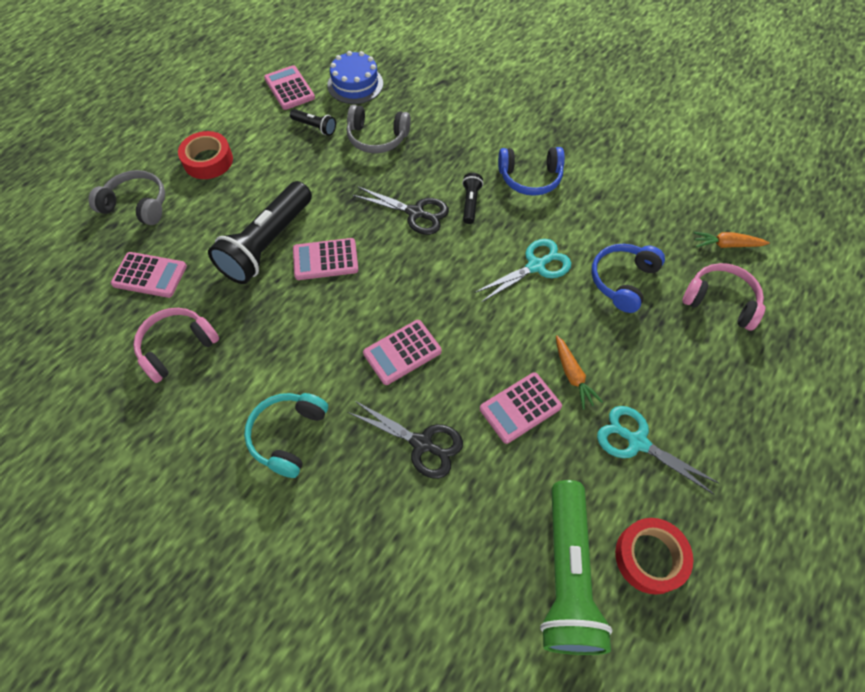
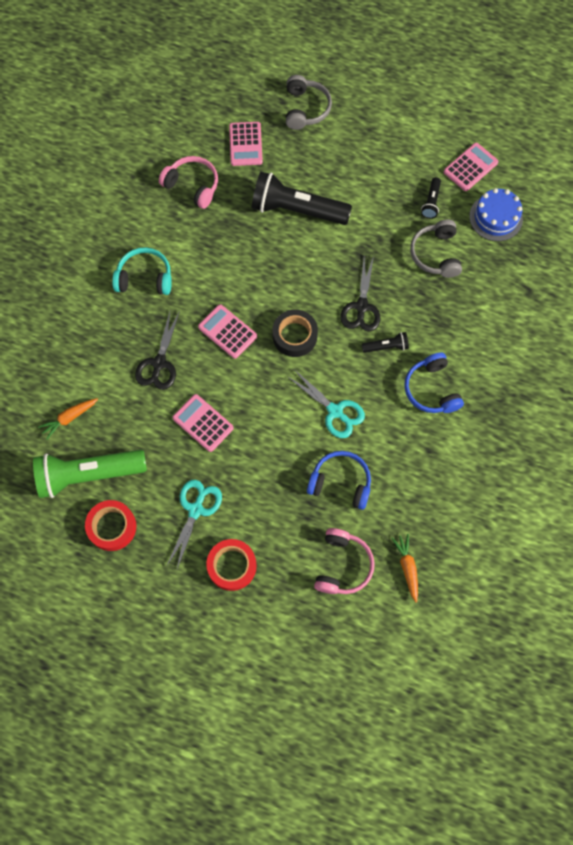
camera: 75 degrees right, 10 degrees up
red tape [178,131,233,179] -> red tape moved to [206,539,257,591]
pink calculator [293,238,359,280] -> none
orange carrot [556,336,603,410] -> orange carrot moved to [38,398,98,440]
none -> black tape [272,310,318,357]

